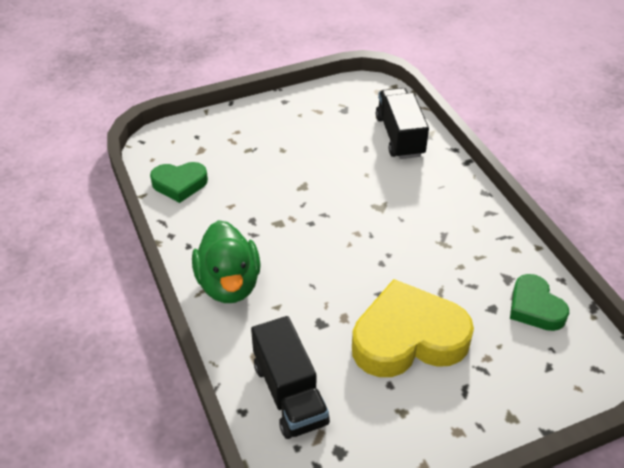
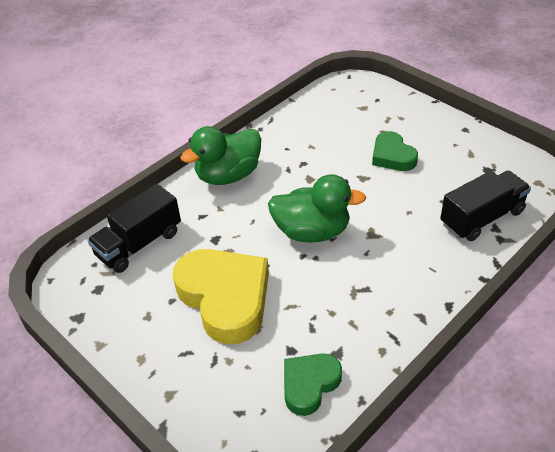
camera: 70 degrees right, 0 degrees up
green heart [150,162,208,203] -> green heart moved to [372,131,418,171]
none -> green duck [268,174,366,242]

